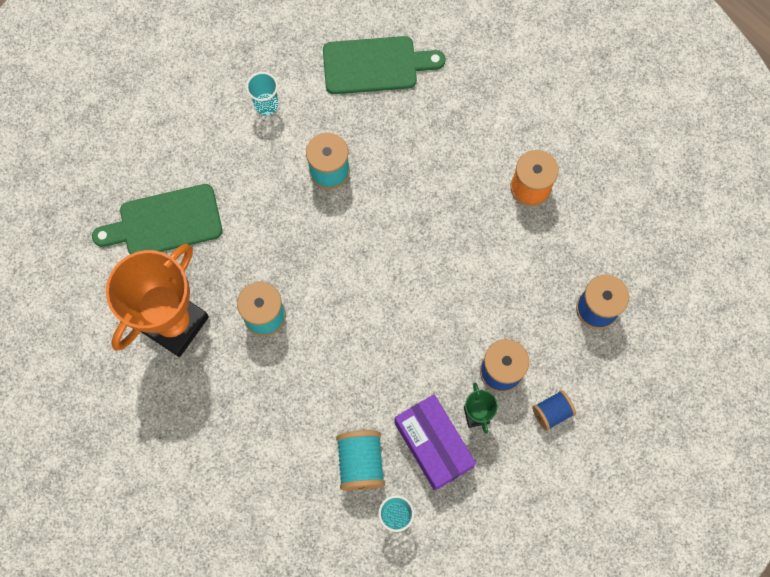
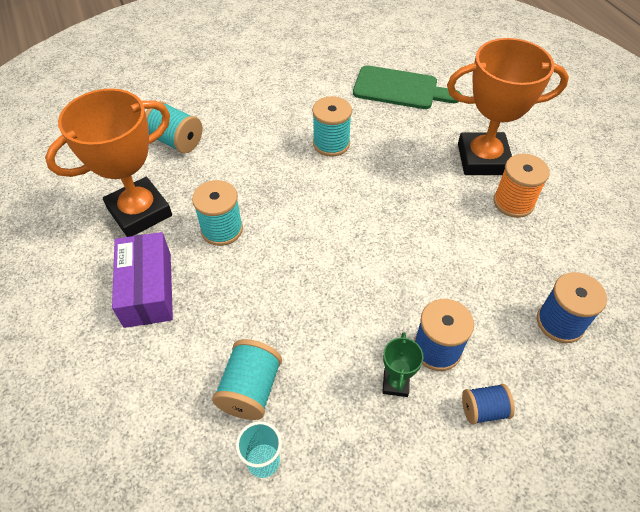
camera: 20 degrees right, 20 degrees down
green cutting board [92,184,222,254] -> turquoise spool [145,101,202,153]
turquoise cup [246,72,278,115] -> none
purple box [394,394,476,491] -> purple box moved to [112,232,173,328]
none -> orange trophy [447,38,569,175]

